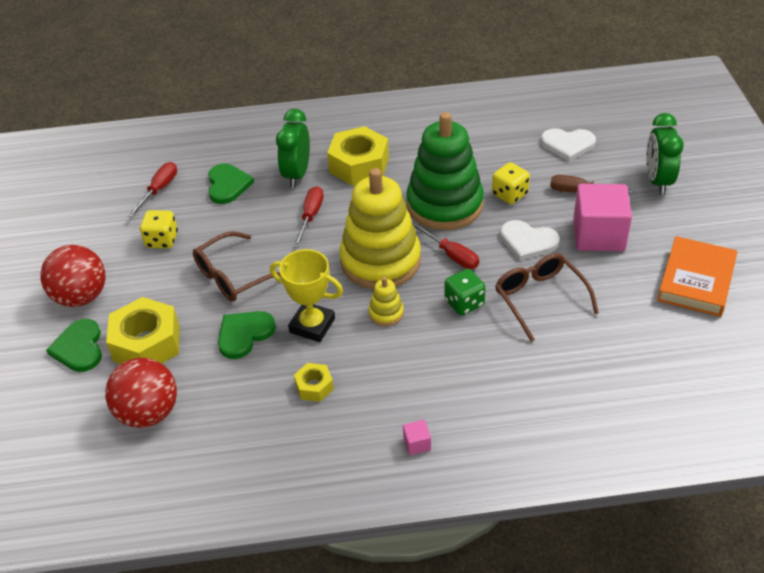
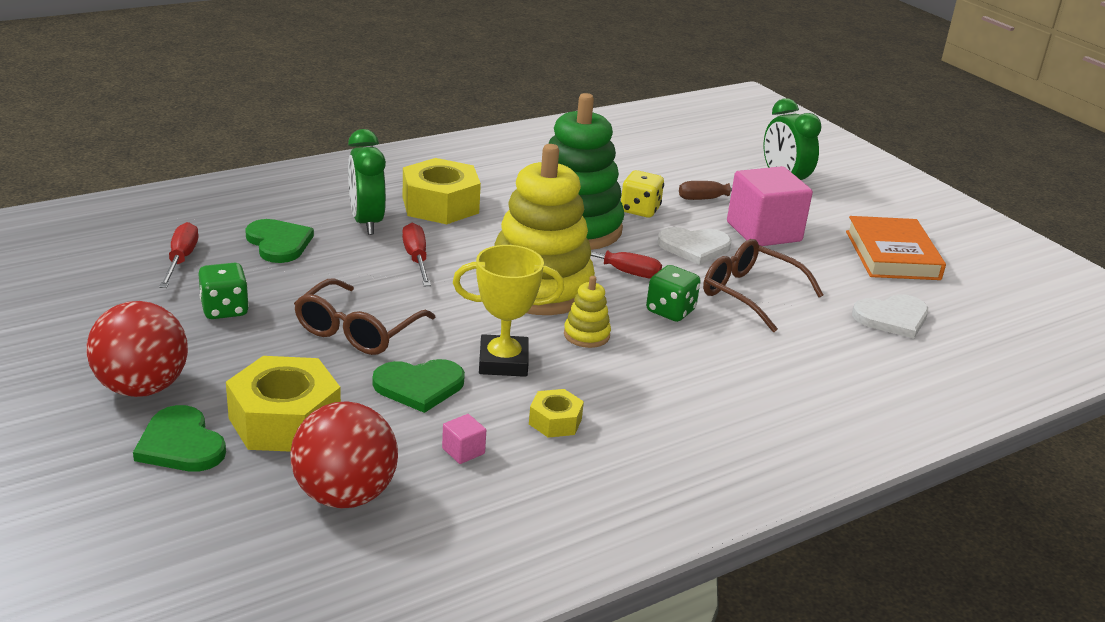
camera: 30 degrees left, 15 degrees down
yellow dice [140,210,178,248] -> green dice [198,263,249,319]
green heart [218,311,276,359] -> green heart turned 120 degrees counterclockwise [373,359,465,413]
pink cube [403,420,431,455] -> pink cube moved to [442,414,486,464]
white heart [541,128,596,161] -> white heart moved to [852,294,928,339]

